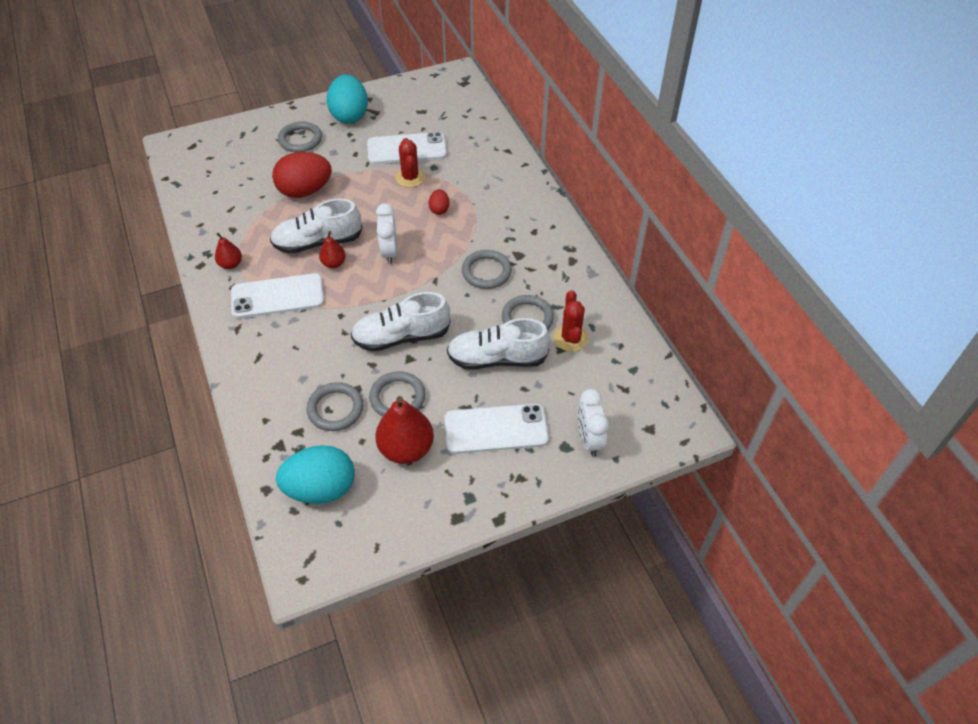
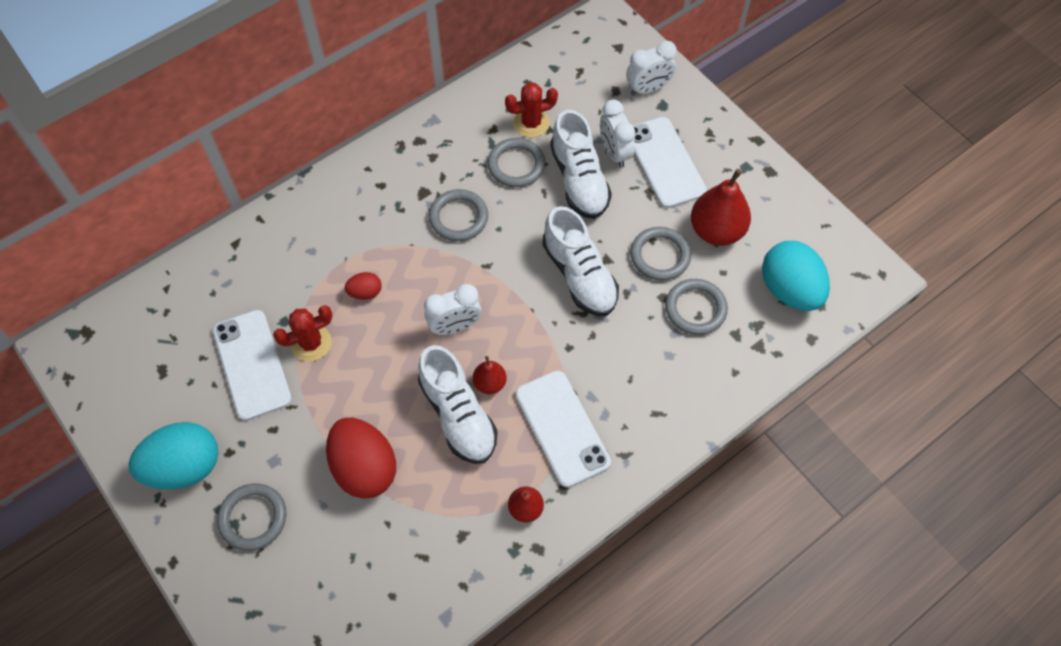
camera: 105 degrees left, 10 degrees up
none -> white clock [600,99,635,168]

